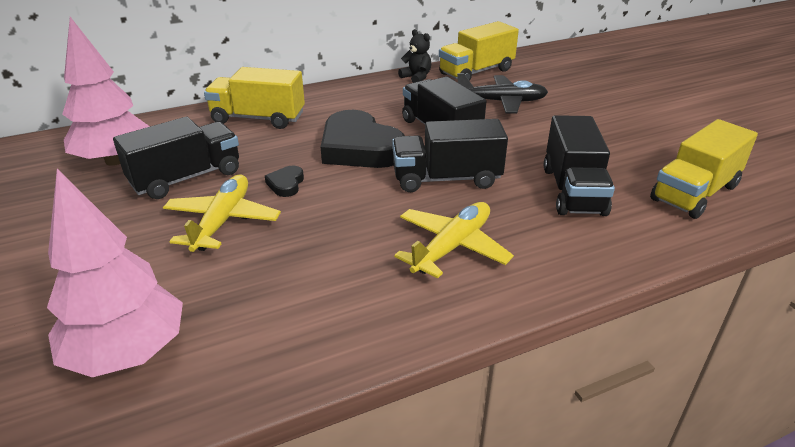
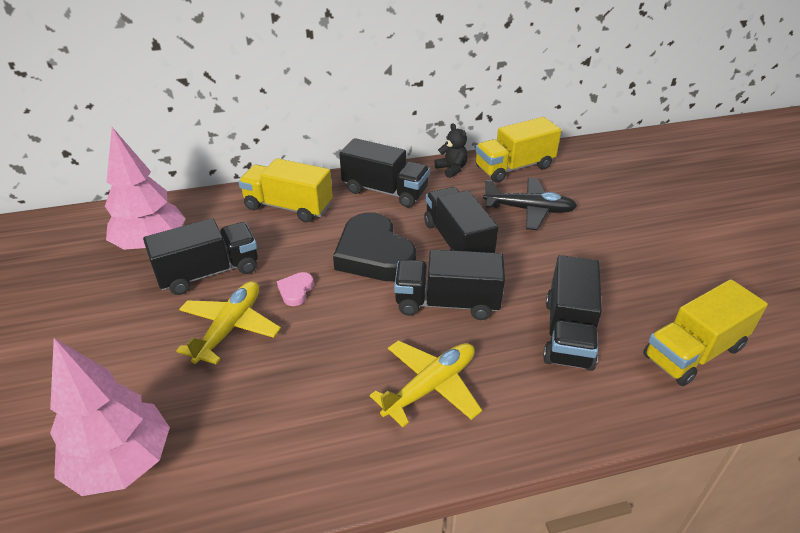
camera: 10 degrees right, 5 degrees up
black heart [265,166,304,197] -> pink heart [277,272,314,306]
none -> black truck [340,138,430,207]

